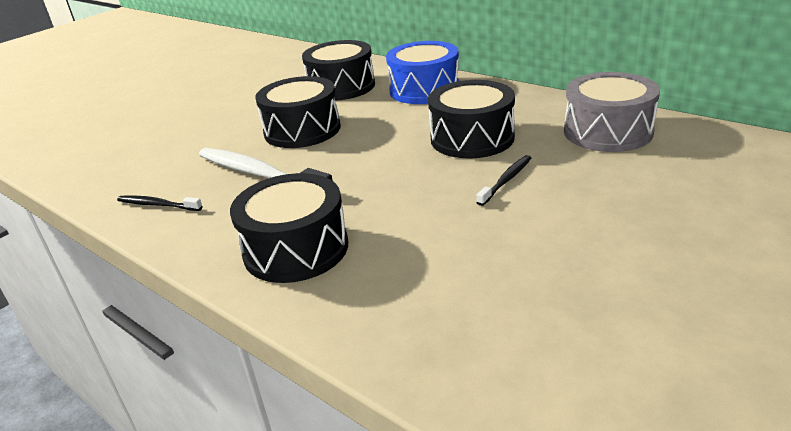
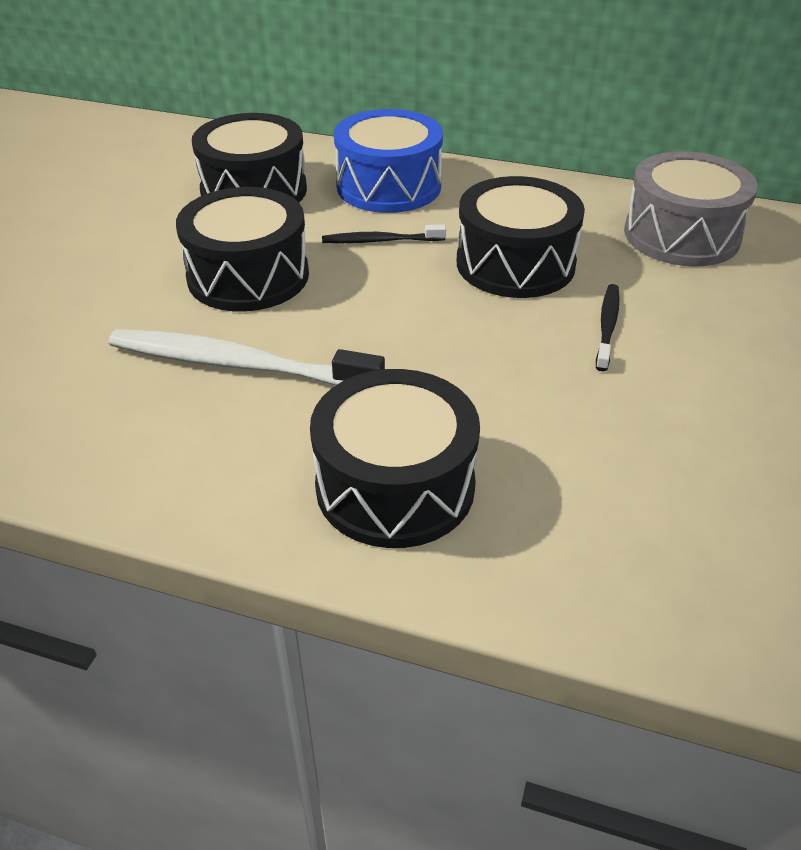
camera: 25 degrees left, 10 degrees up
black toothbrush [117,195,203,211] -> black toothbrush moved to [322,225,446,243]

